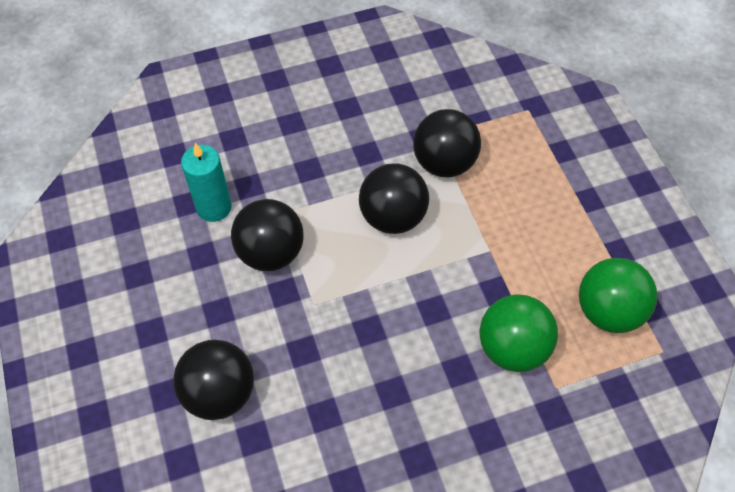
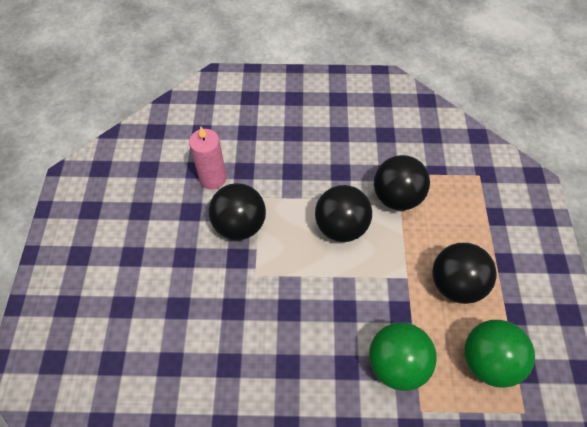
camera: 20 degrees right, 0 degrees up
black ball [173,340,254,420] -> black ball moved to [433,243,497,304]
turquoise candle [181,143,232,222] -> pink candle [189,127,227,190]

